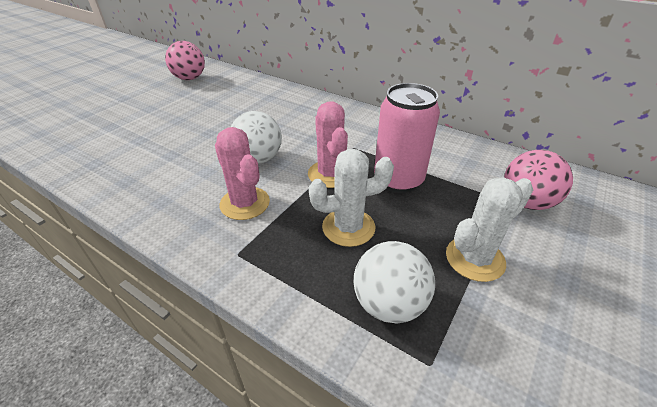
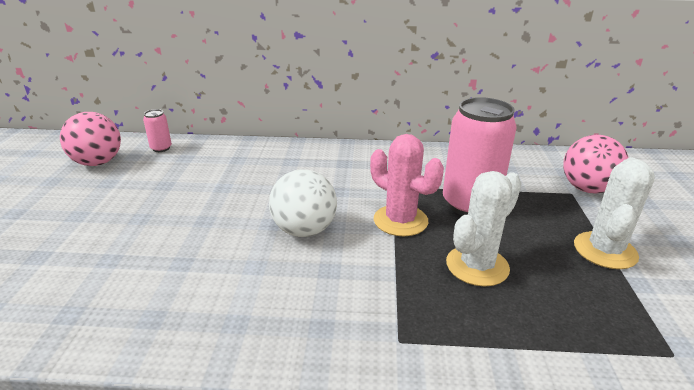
camera: 30 degrees left, 10 degrees down
pink cactus [215,127,270,220] -> none
white ball [354,241,435,323] -> none
none -> pink can [143,109,172,152]

